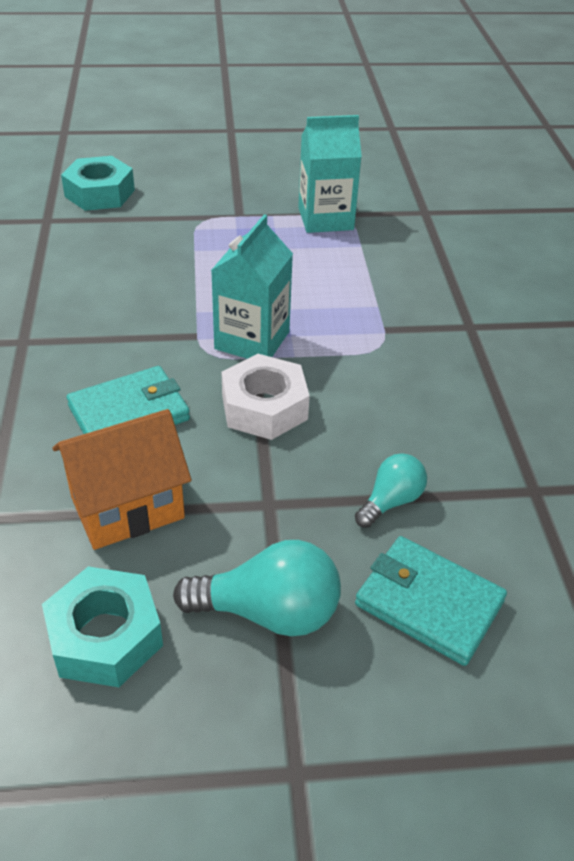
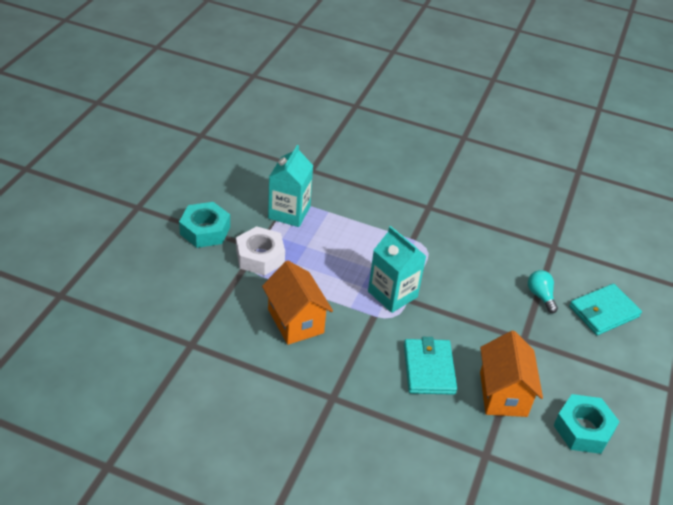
camera: 65 degrees left, 0 degrees up
turquoise nut [61,156,135,211] -> turquoise nut moved to [179,202,230,248]
turquoise light bulb [173,540,341,636] -> none
white nut [222,354,310,440] -> white nut moved to [236,226,285,276]
none -> orange house [262,260,333,345]

